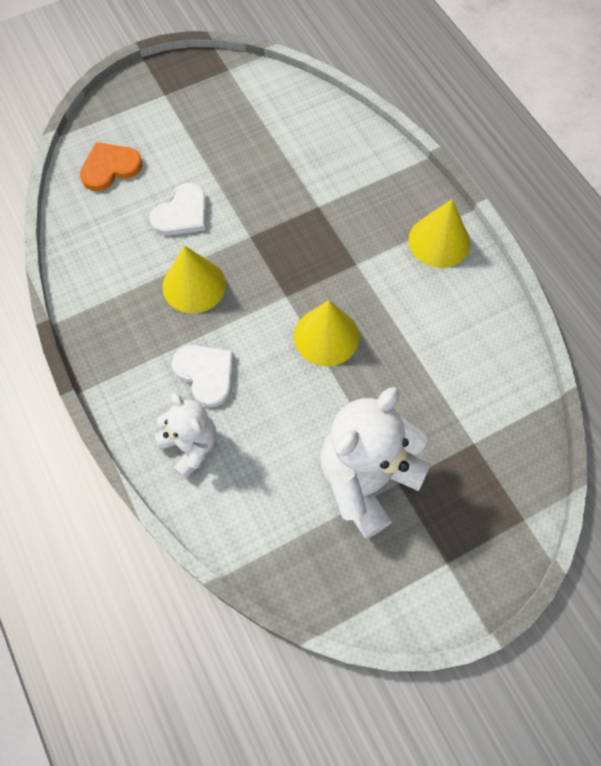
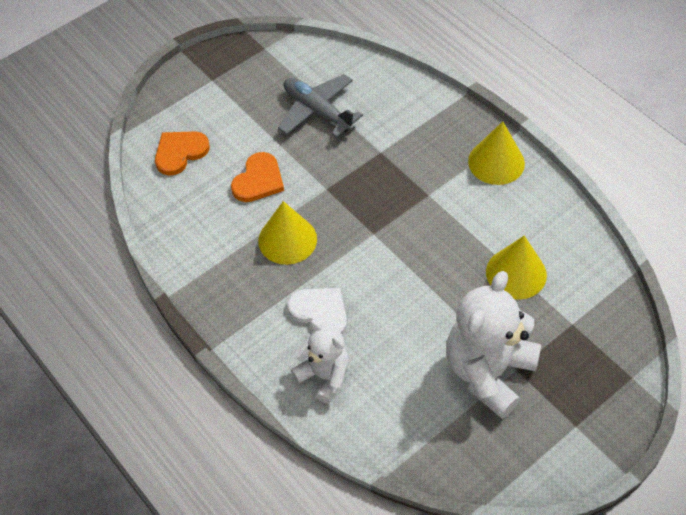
camera: 10 degrees left, 10 degrees down
white heart [150,183,206,236] -> orange heart [231,152,284,202]
yellow cone [294,300,359,366] -> yellow cone moved to [486,236,547,300]
none -> grey plane [278,74,363,138]

